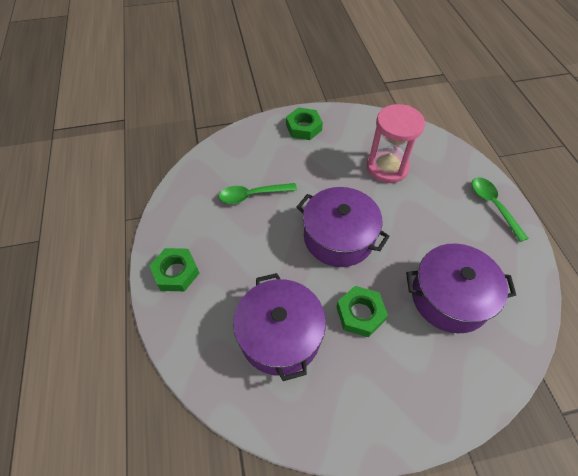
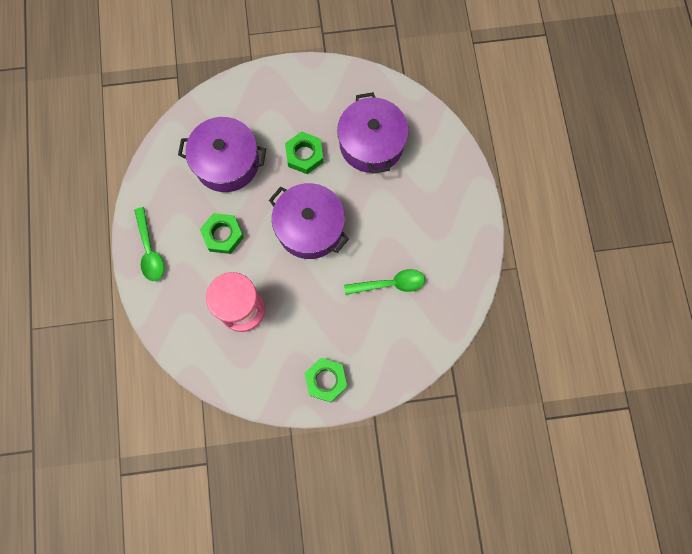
camera: 175 degrees left, 20 degrees up
green nut [149,248,199,291] -> green nut moved to [200,213,244,254]

